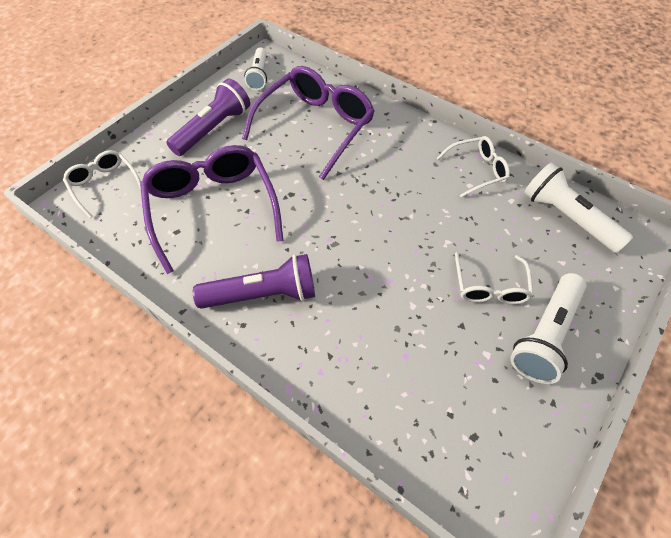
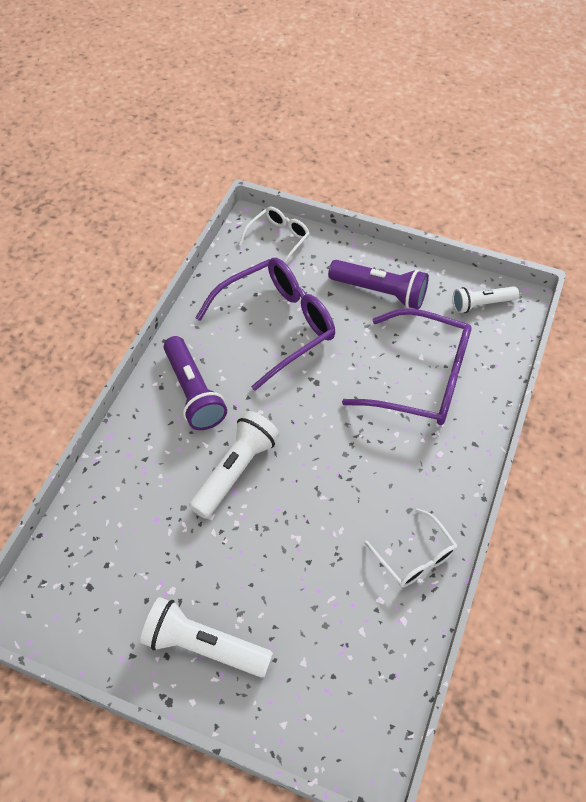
camera: 75 degrees right, 0 degrees up
white glasses [455,252,534,304] -> none
white flashlight [524,162,633,253] -> white flashlight moved to [189,411,280,519]

